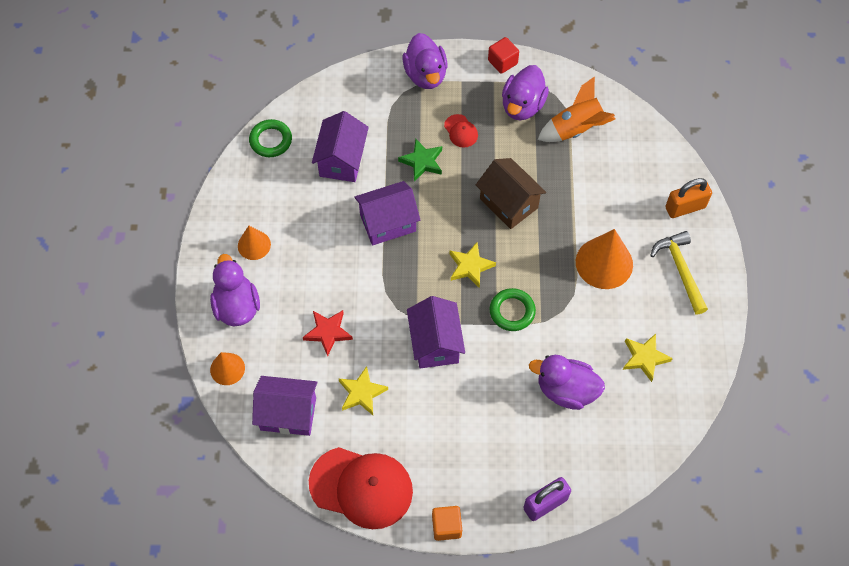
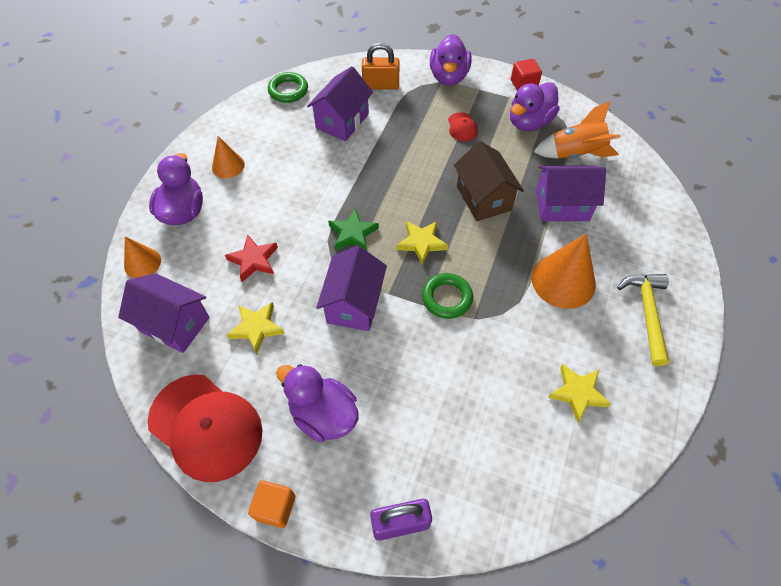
camera: 20 degrees right, 5 degrees down
purple house [354,181,420,246] -> purple house moved to [536,166,606,221]
green star [398,139,442,181] -> green star moved to [328,209,379,251]
purple duck [529,355,605,410] -> purple duck moved to [276,364,359,442]
orange padlock [665,178,712,218] -> orange padlock moved to [362,43,400,90]

